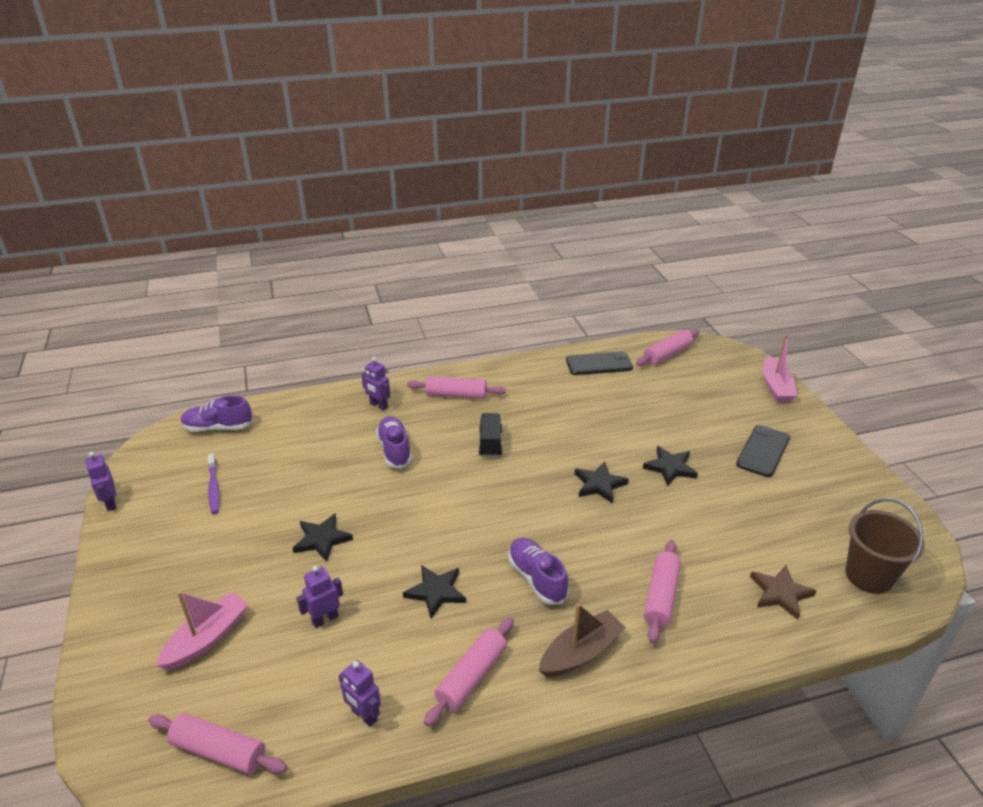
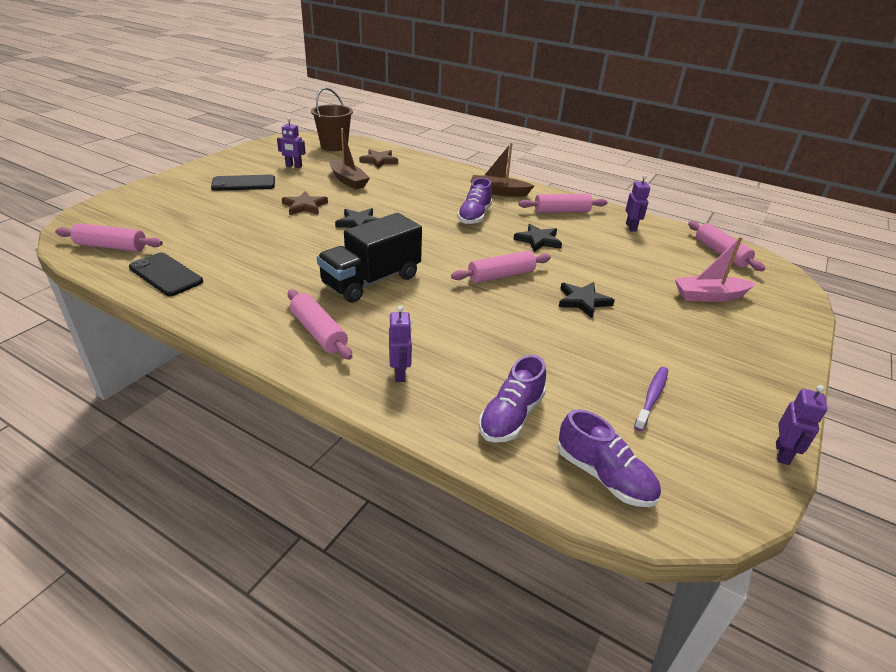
camera: 135 degrees left, 0 degrees up
purple robot [296,566,343,628] -> purple robot moved to [277,117,306,168]
purple shoe [376,416,412,468] -> purple shoe moved to [479,355,546,443]
black truck [479,413,503,457] -> black truck [317,213,422,303], size x1.84
black star [643,446,698,486] -> brown star [282,191,328,215]
pink rolling pin [644,540,681,643] -> pink rolling pin moved to [451,251,551,283]
pink boat [763,334,797,402] -> none
none -> brown boat [329,128,370,190]

